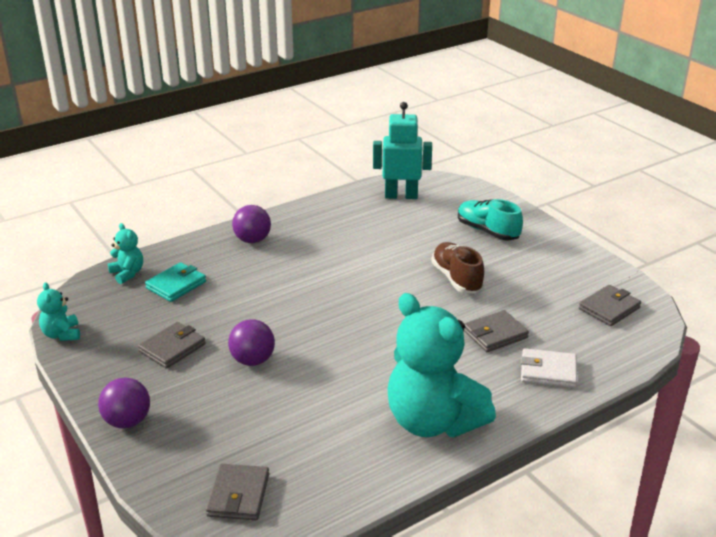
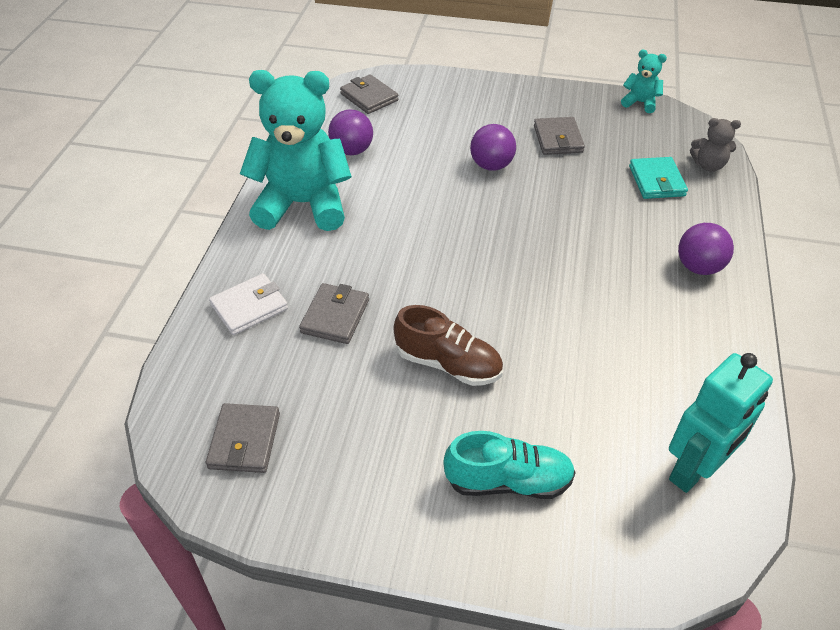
camera: 135 degrees right, 15 degrees up
purple ball [98,378,150,429] -> purple ball moved to [328,109,373,155]
turquoise teddy bear [108,223,143,284] -> grey teddy bear [690,118,741,171]

